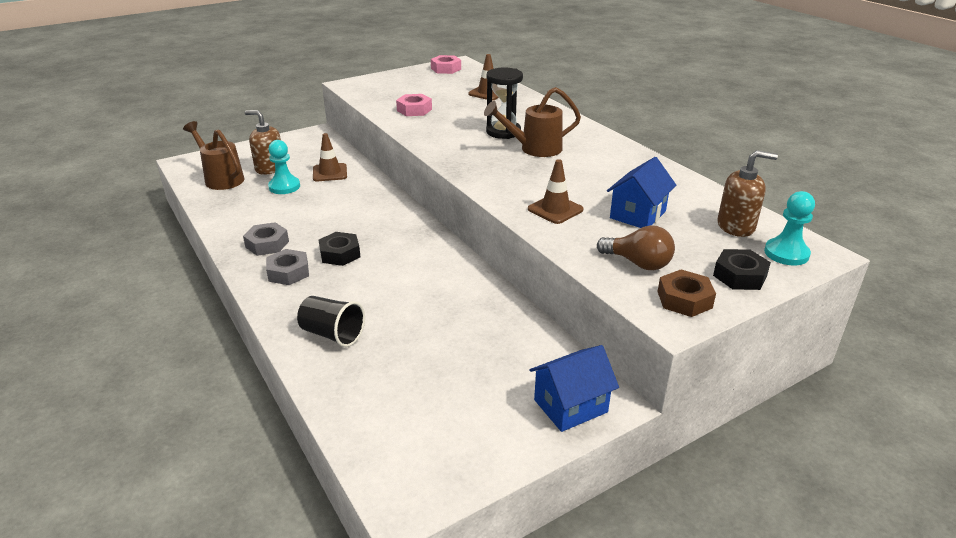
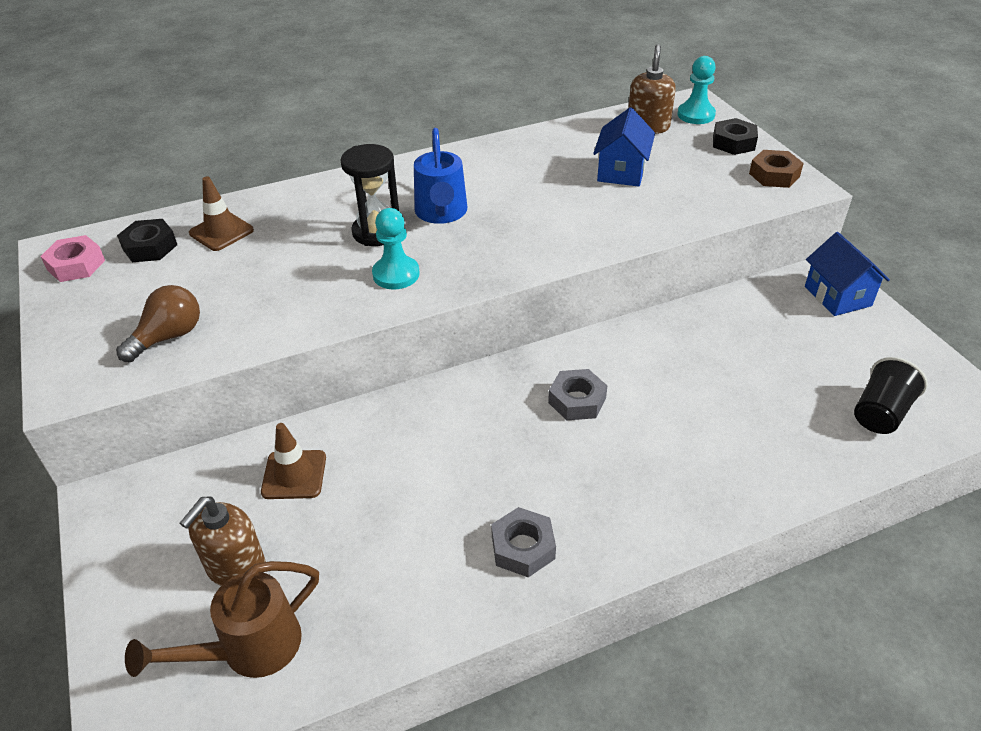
camera: 80 degrees left, 10 degrees up
grey nut [266,249,309,285] -> grey nut moved to [548,369,607,420]
turquoise pawn [268,140,300,194] -> turquoise pawn moved to [372,208,420,289]
black cup [297,296,365,347] -> black cup moved to [854,357,928,434]
black nut [319,232,360,266] -> black nut moved to [117,219,177,262]
pink nut [396,94,432,116] -> none
brown watering can [484,87,581,157] -> blue watering can [414,128,467,224]
brown traffic cone [528,159,584,224] -> none
brown light bulb [597,225,675,270] -> brown light bulb moved to [116,285,200,362]
blue house [607,157,676,228] -> blue house turned 60 degrees clockwise [593,107,655,187]

